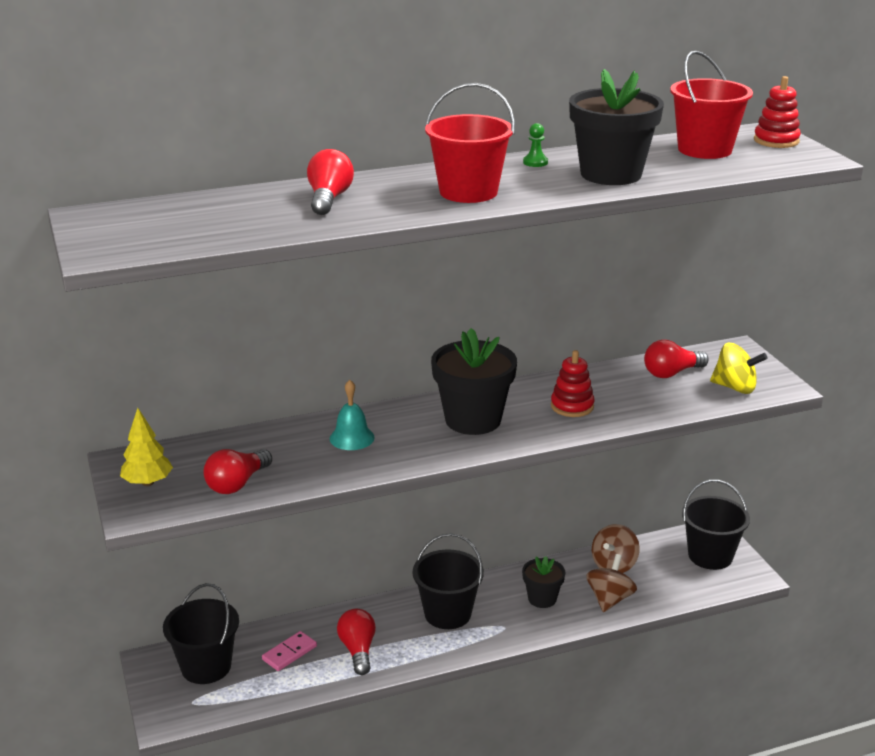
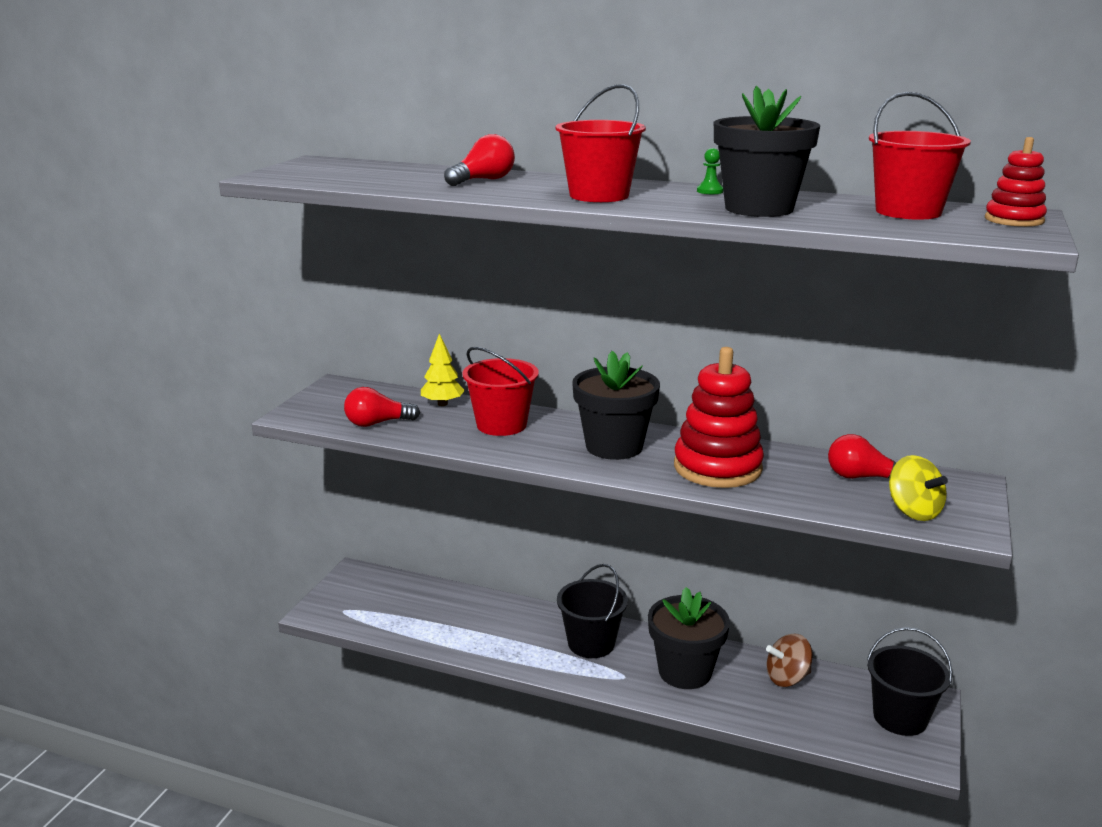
camera: 40 degrees right, 5 degrees down
yellow tree [120,408,173,486] -> yellow tree moved to [421,333,465,406]
black bucket [163,583,239,684] -> none
pink domino [262,631,317,671] -> none
turquoise bell [330,380,375,450] -> red bucket [462,347,539,436]
red light bulb [337,609,376,675] -> none
black flower pot [522,556,565,608] -> black flower pot [648,587,730,689], size x1.77
red stacking toy [551,350,595,417] -> red stacking toy [674,347,764,488], size x1.88
brown spinning top [586,554,637,612] -> none

